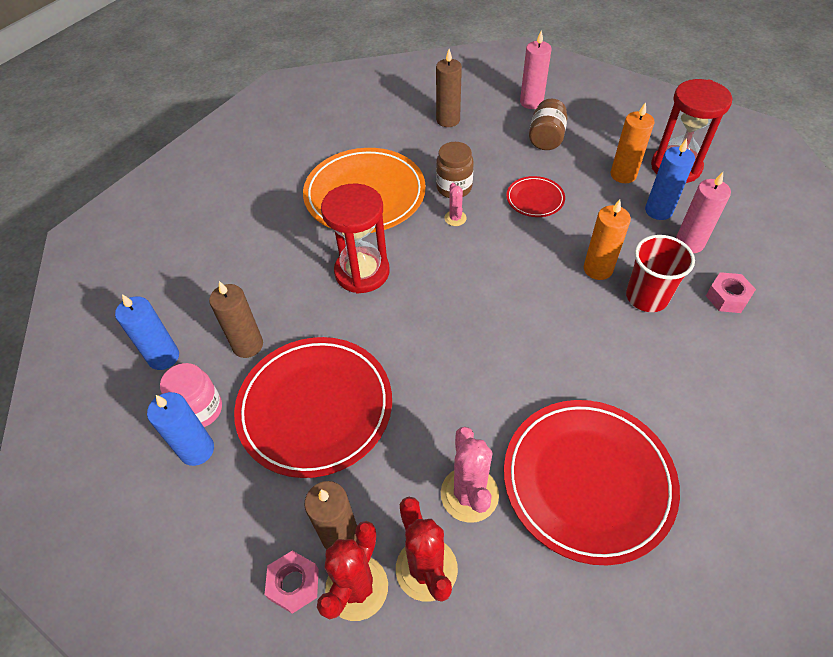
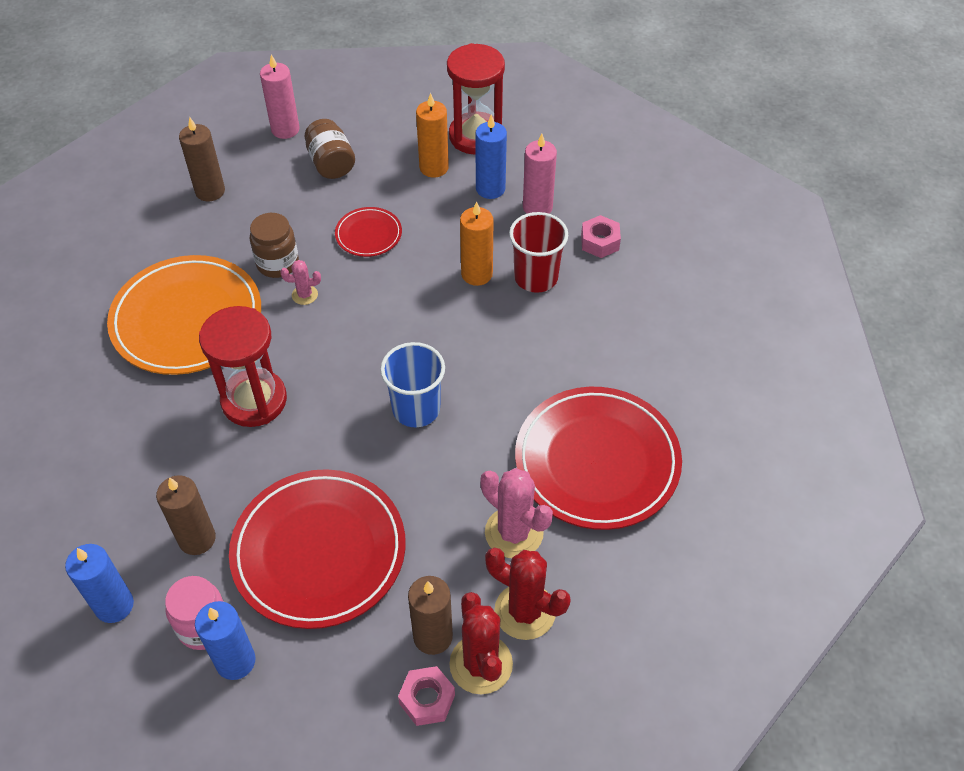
camera: 40 degrees left, 0 degrees up
pink cactus [444,183,467,226] -> pink cactus turned 45 degrees counterclockwise [280,260,321,305]
none -> blue cup [380,342,445,427]

